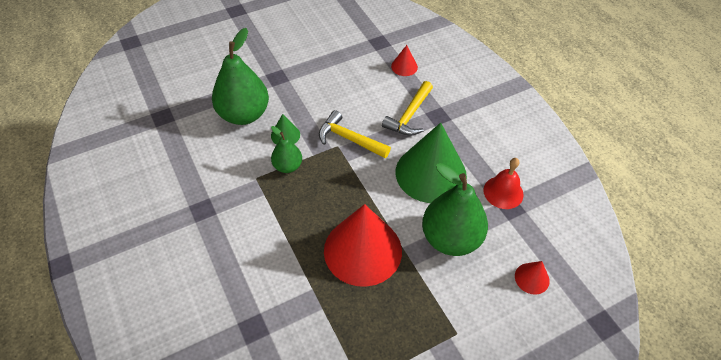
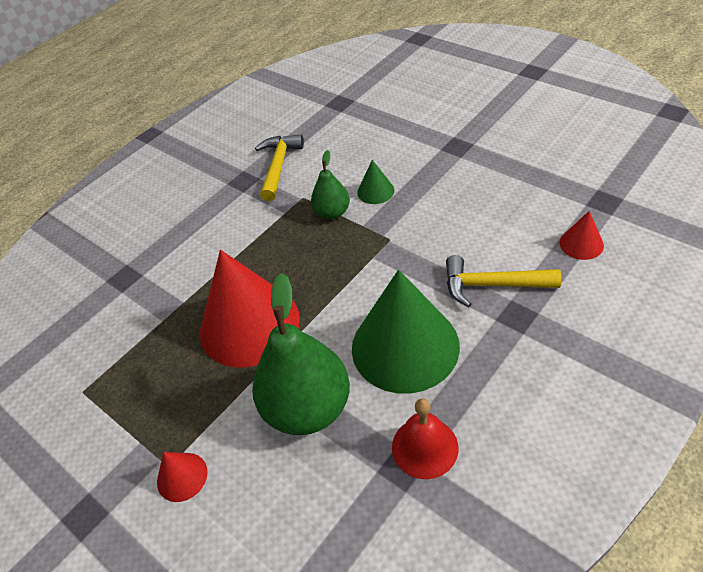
camera: 75 degrees right, 5 degrees down
green pear [212,28,269,125] -> none
yellow hammer [319,110,391,158] -> yellow hammer moved to [255,135,304,201]
red cone [515,261,550,295] -> red cone moved to [157,452,208,502]

